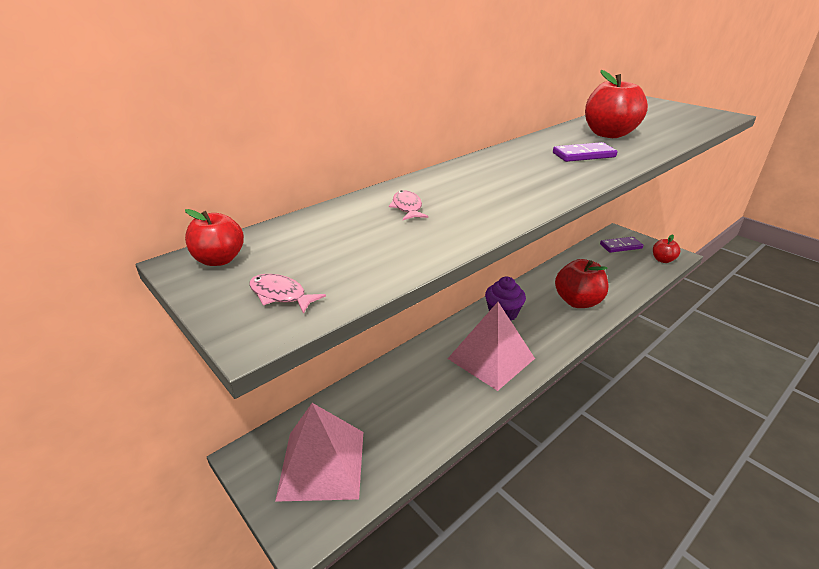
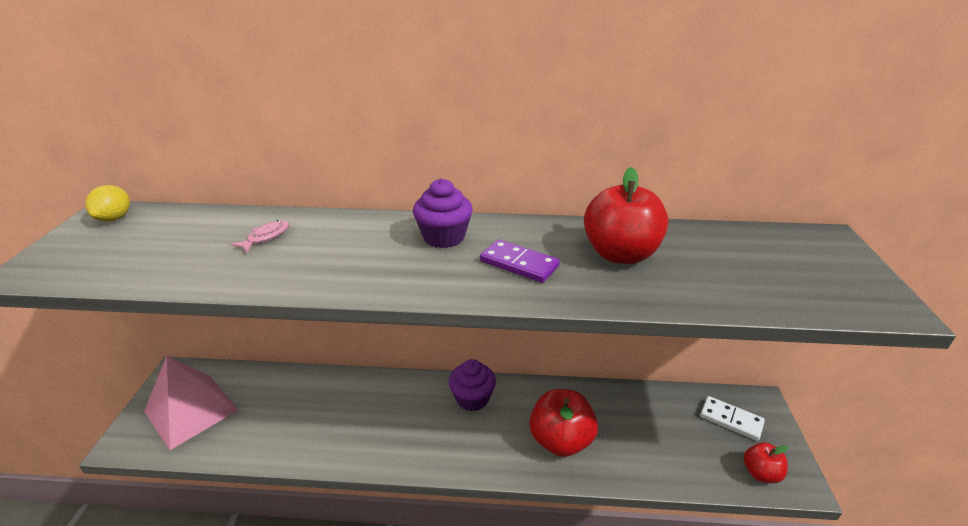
camera: 45 degrees right, 0 degrees up
red apple [185,209,244,266] -> yellow lemon [85,185,130,222]
pink fish [249,274,326,314] -> none
pink pyramid [448,302,535,391] -> none
purple domino [600,237,643,253] -> white domino [700,396,765,441]
none -> purple cupcake [413,179,473,248]

